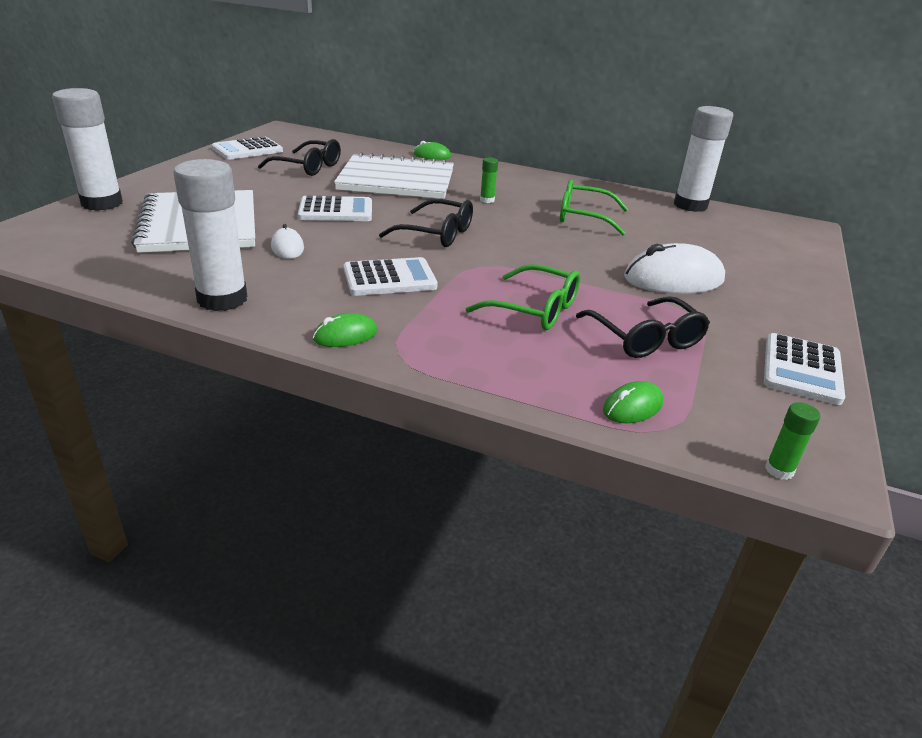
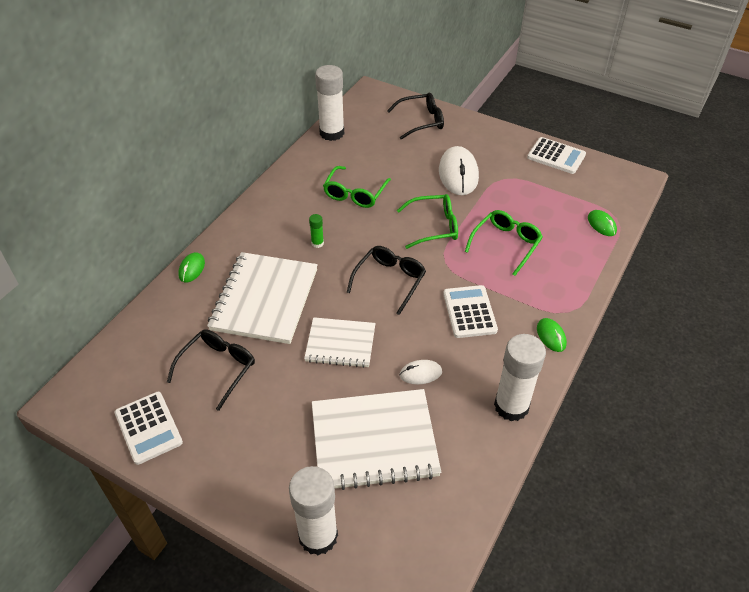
camera: 80 degrees left, 15 degrees up
white calculator [298,196,372,221] -> white notebook [304,317,375,368]
black glasses [576,296,710,358] -> black glasses moved to [387,93,444,140]
green glue stick [765,402,820,480] -> none
none -> green glasses [397,194,458,249]

